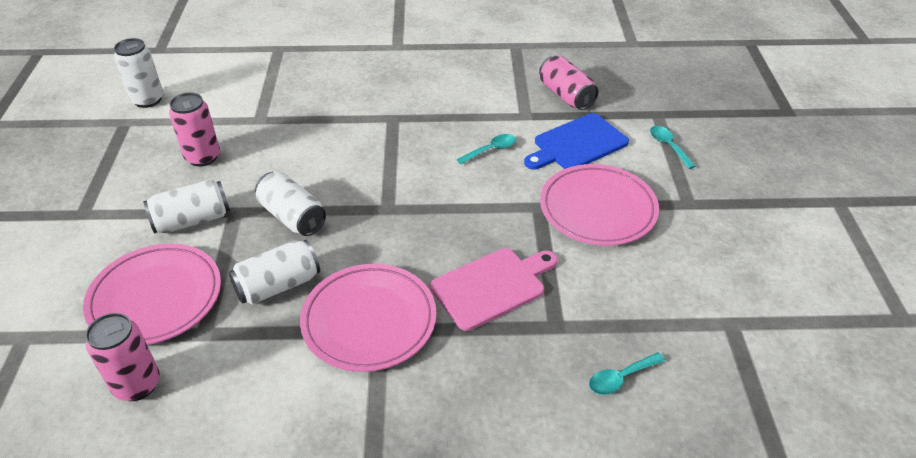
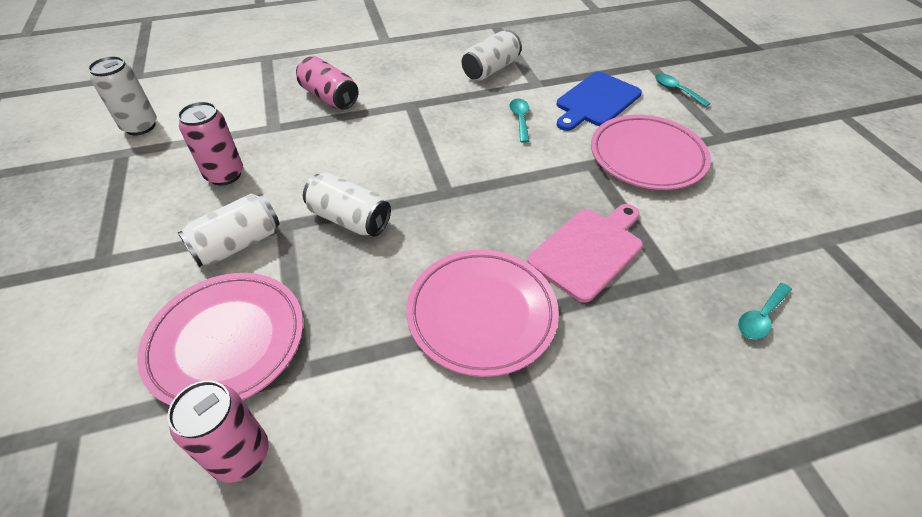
camera: 15 degrees left, 5 degrees up
white can [229,240,320,305] -> white can moved to [462,30,522,80]
turquoise spoon [457,134,516,164] -> turquoise spoon turned 45 degrees counterclockwise [509,99,530,143]
pink can [539,55,599,110] -> pink can moved to [296,56,358,110]

